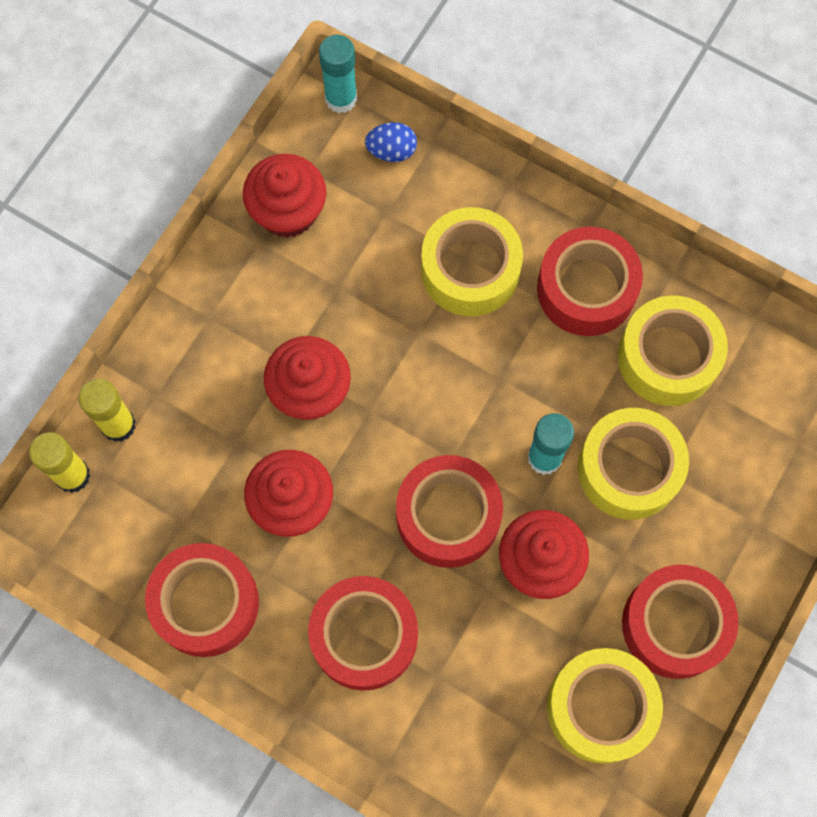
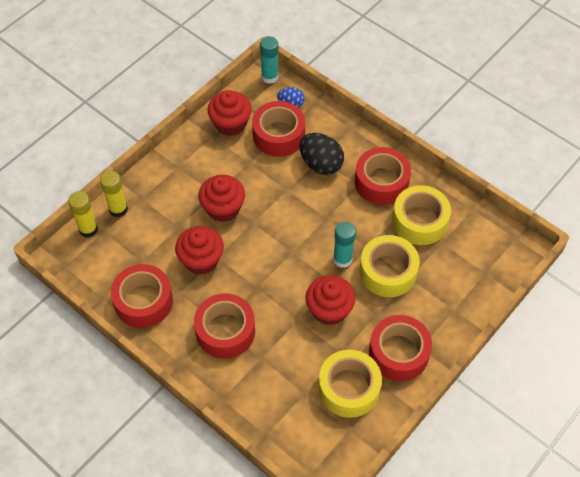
camera: 10 degrees right, 15 degrees down
red tape [396,455,503,568] -> red tape moved to [252,101,305,157]
yellow tape [421,207,523,316] -> black egg [299,133,344,175]

